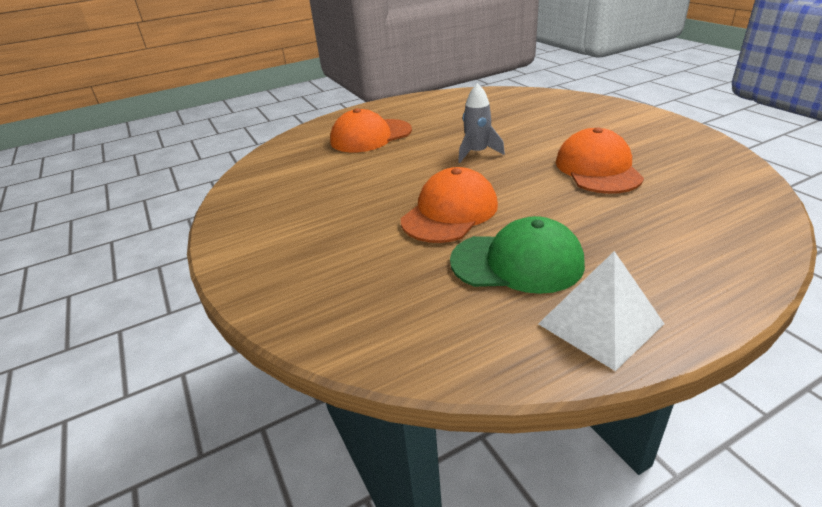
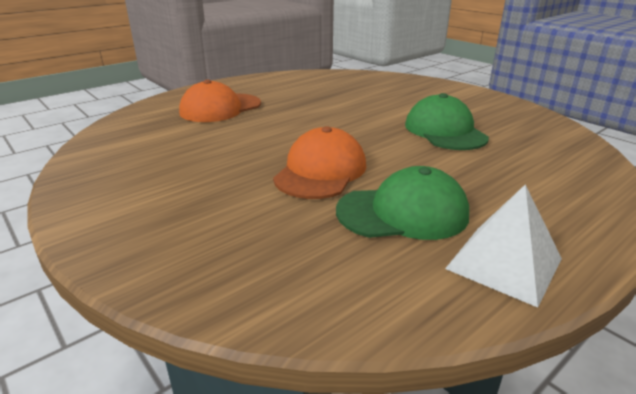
camera: 15 degrees left, 5 degrees down
grey rocket [458,83,505,163] -> none
orange cap [556,127,644,194] -> green cap [405,93,489,150]

